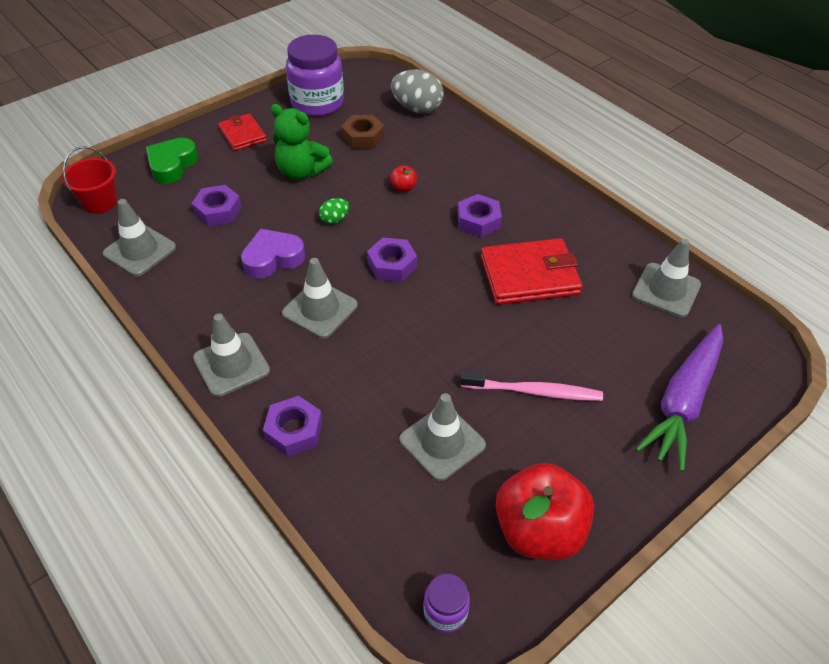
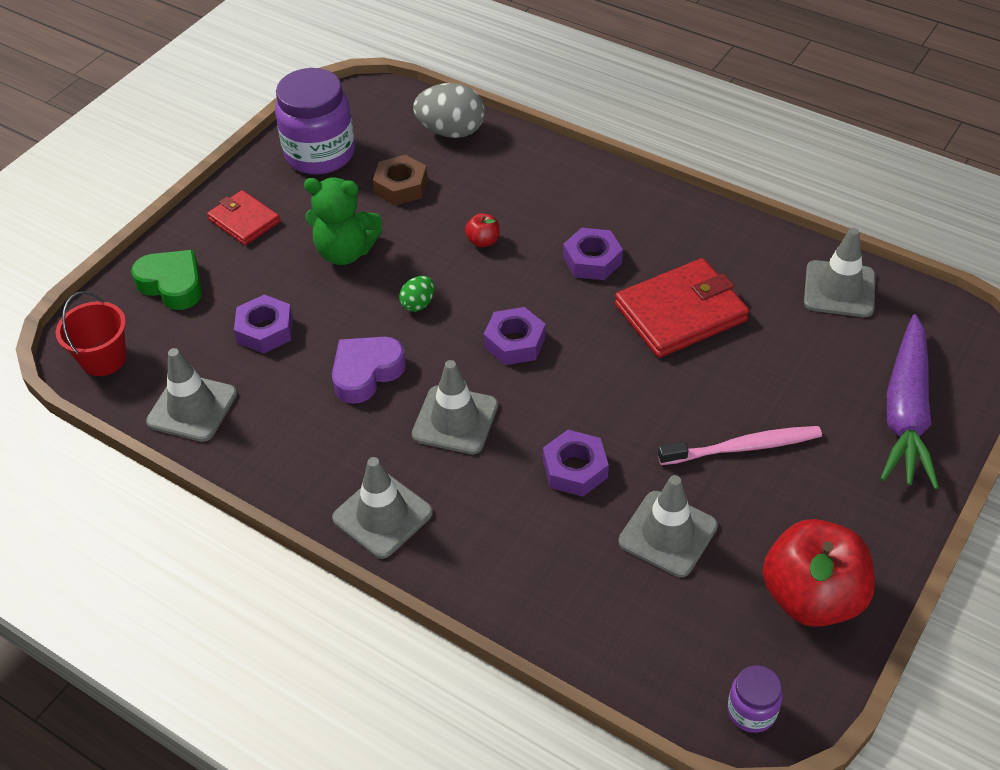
camera: 15 degrees left, 0 degrees up
green heart [146,138,198,184] -> green heart turned 120 degrees clockwise [131,250,202,310]
purple nut [263,396,322,457] -> purple nut moved to [543,430,609,497]

